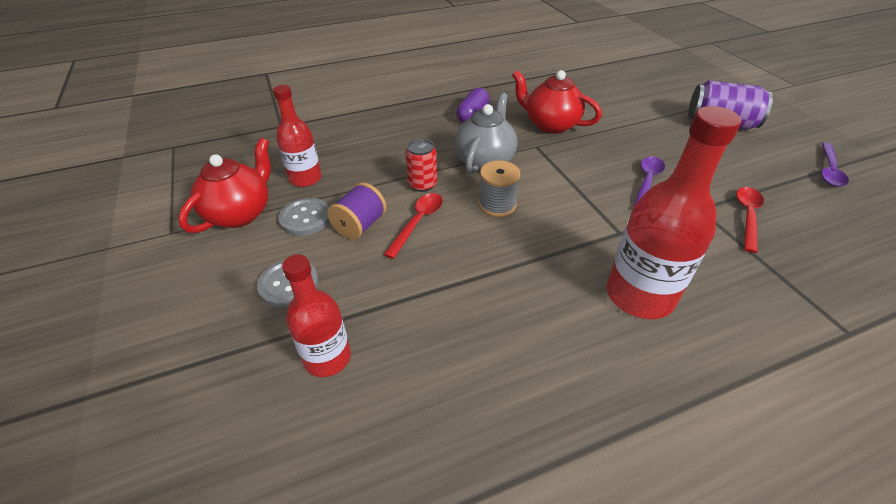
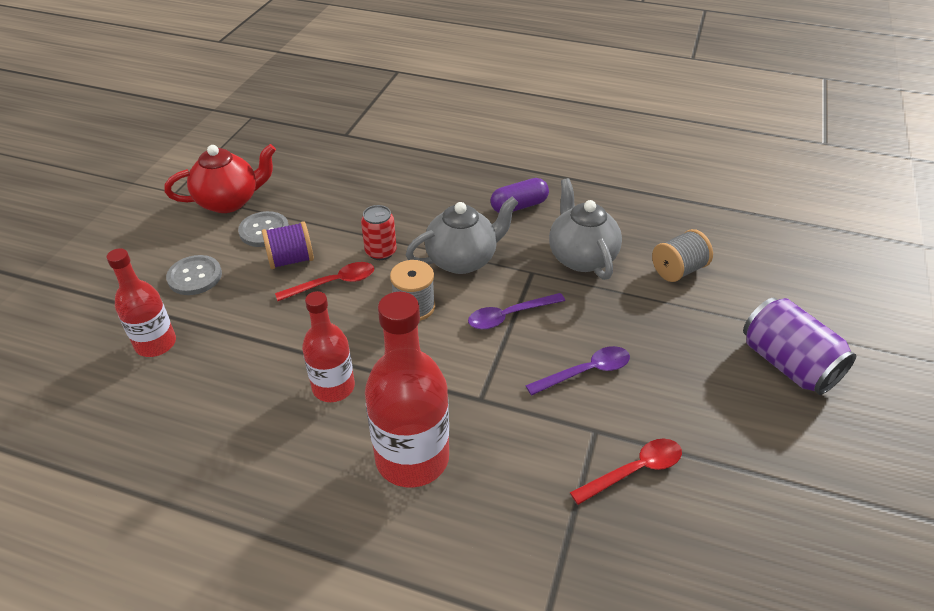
camera: 40 degrees right, 0 degrees up
red bottle [273,85,322,187] -> red bottle moved to [302,291,355,402]
red teapot [512,70,602,134] -> grey teapot [549,178,622,280]
purple spoon [821,142,849,187] -> purple spoon moved to [468,293,565,330]
none -> grey spool [652,229,713,282]

